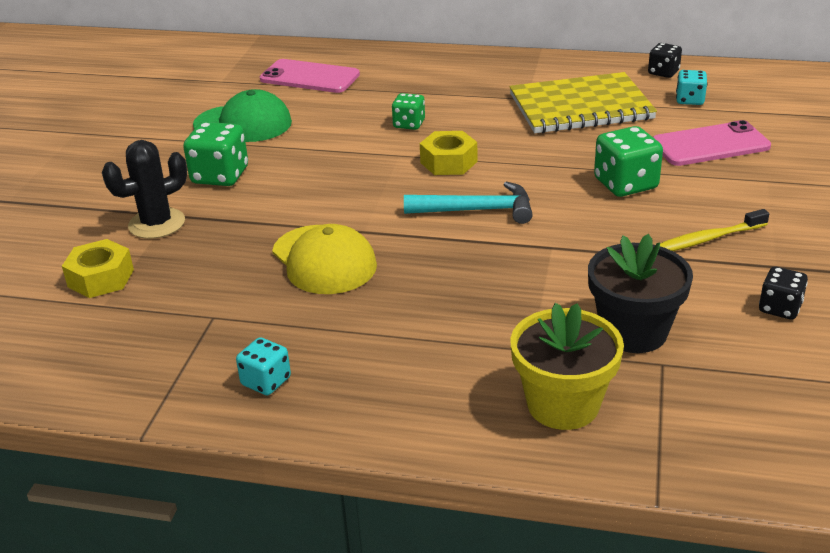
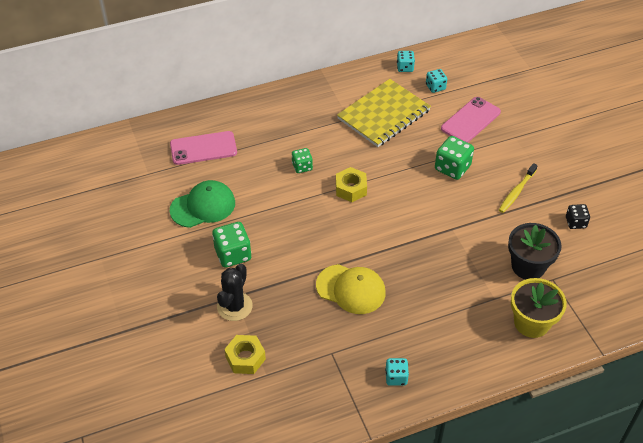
camera: 35 degrees left, 15 degrees up
turquoise hammer [404,182,533,224] -> none
black dice [648,43,682,78] -> turquoise dice [397,51,415,72]

